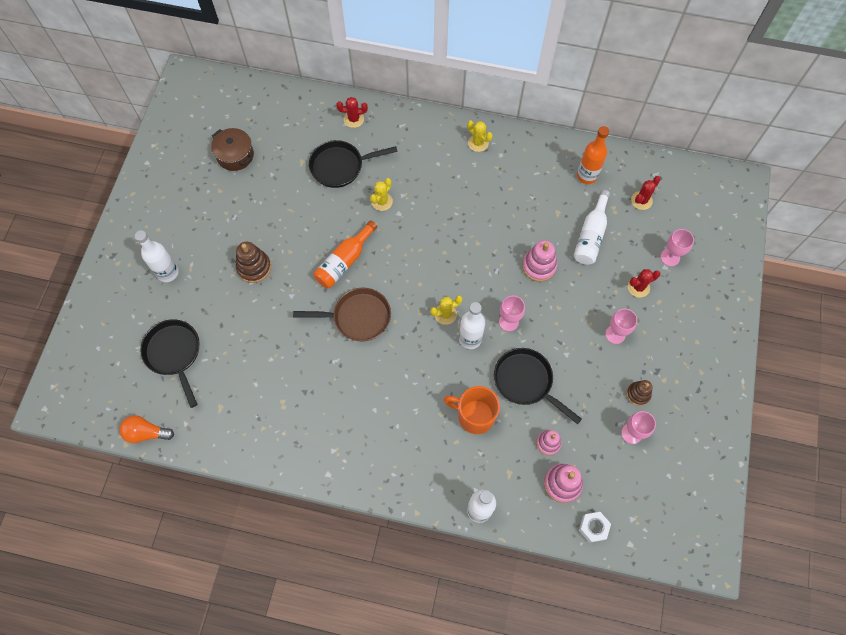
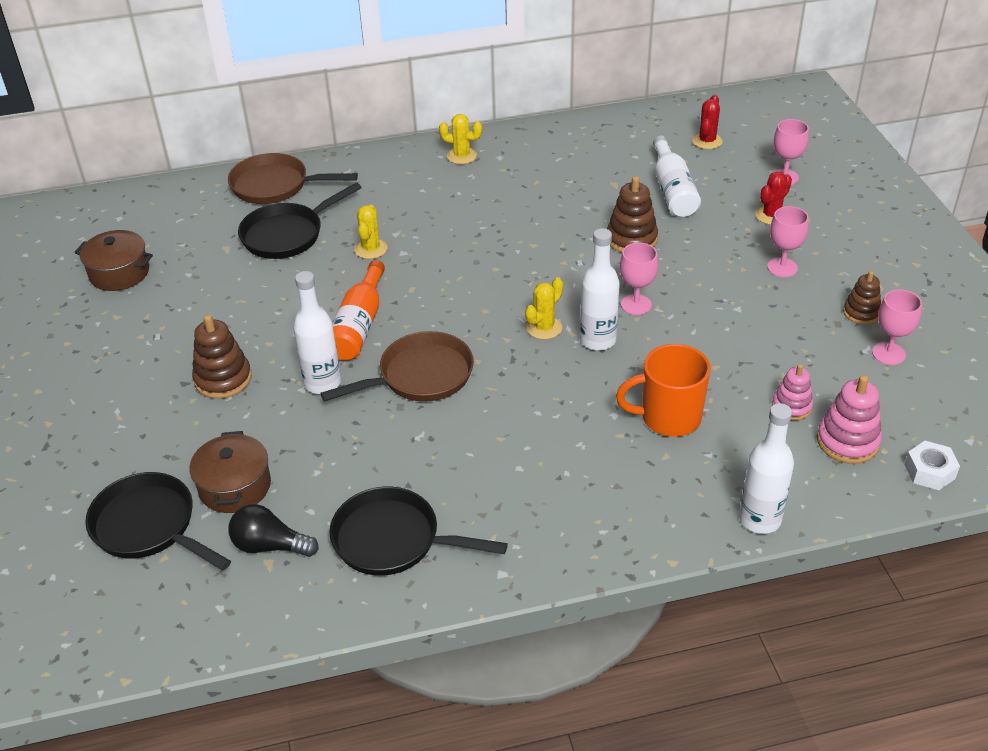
camera: 25 degrees left, 25 degrees down
orange light bulb [119,415,174,443] -> none
white bottle [135,230,179,282] -> white bottle moved to [293,271,341,394]
red cactus [336,97,368,128] -> brown pan [228,153,358,204]
black pan [494,348,582,424] -> black pan moved to [329,487,508,576]
pink stacking toy [522,240,557,282] -> brown stacking toy [607,176,658,253]
orange bottle [577,126,609,184] -> none
none -> brown pot [190,431,271,513]
none -> black light bulb [228,504,319,557]

